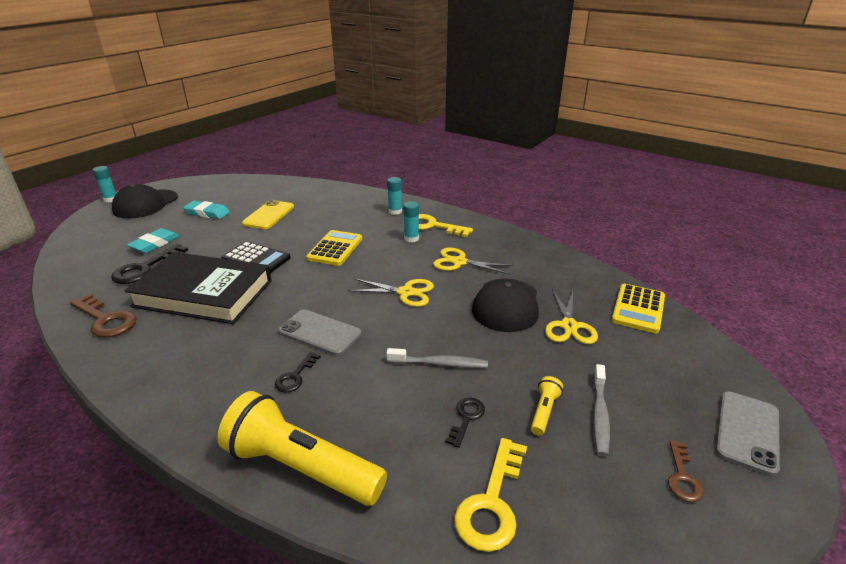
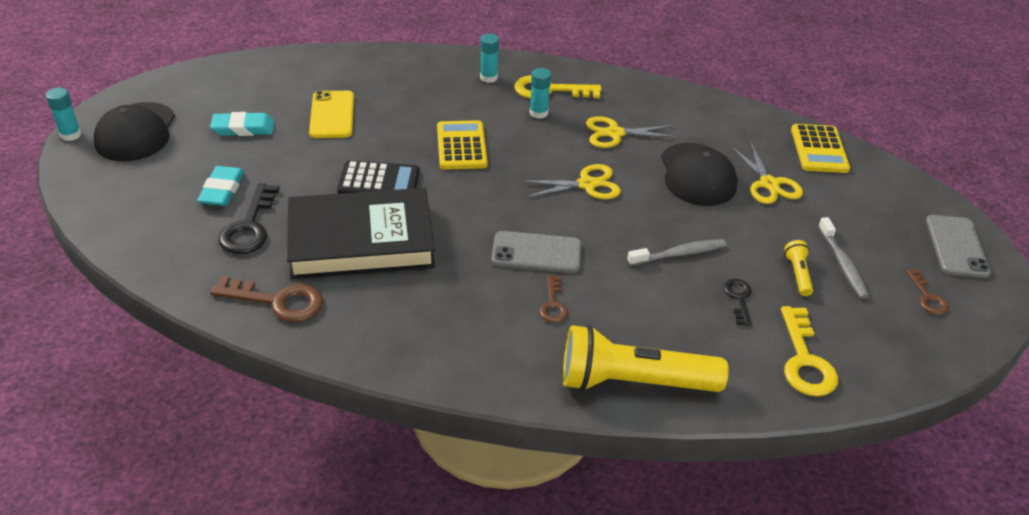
camera: 25 degrees left, 10 degrees up
black key [275,352,321,393] -> brown key [539,276,568,323]

